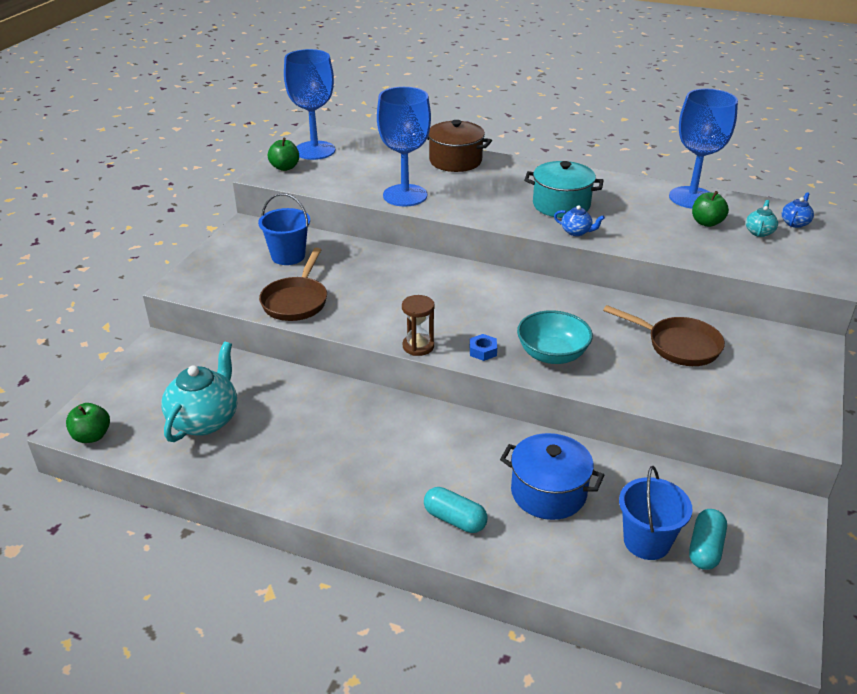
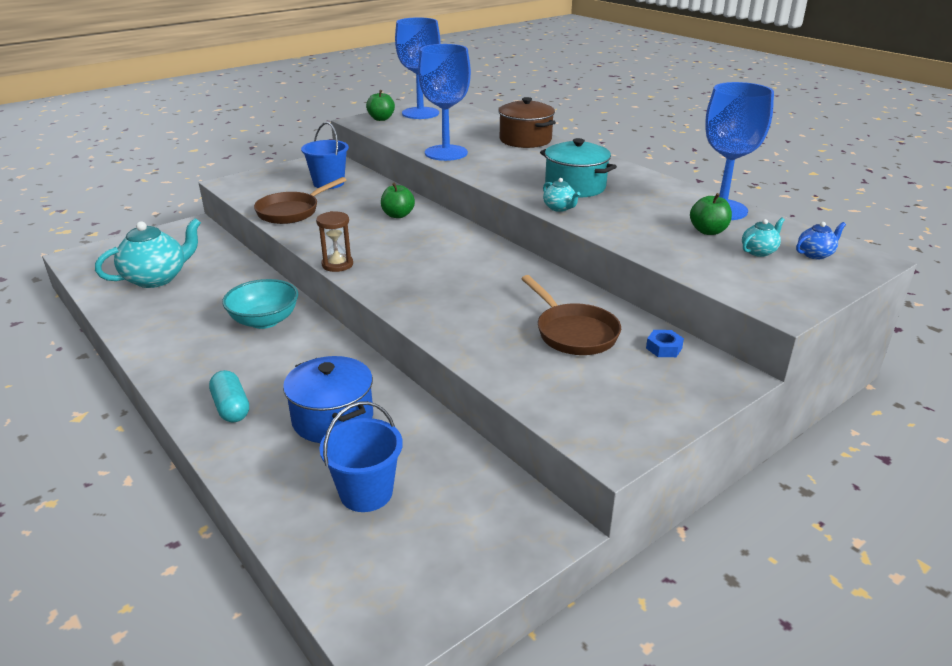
camera: 30 degrees right, 5 degrees down
green apple [66,403,110,443] -> green apple moved to [381,183,415,218]
blue nut [470,334,497,361] -> blue nut moved to [646,330,684,357]
turquoise bowl [517,310,593,364] -> turquoise bowl moved to [222,279,298,329]
blue teapot [554,205,605,236] -> turquoise teapot [543,178,580,212]
turquoise capsule [689,509,727,570] -> none

